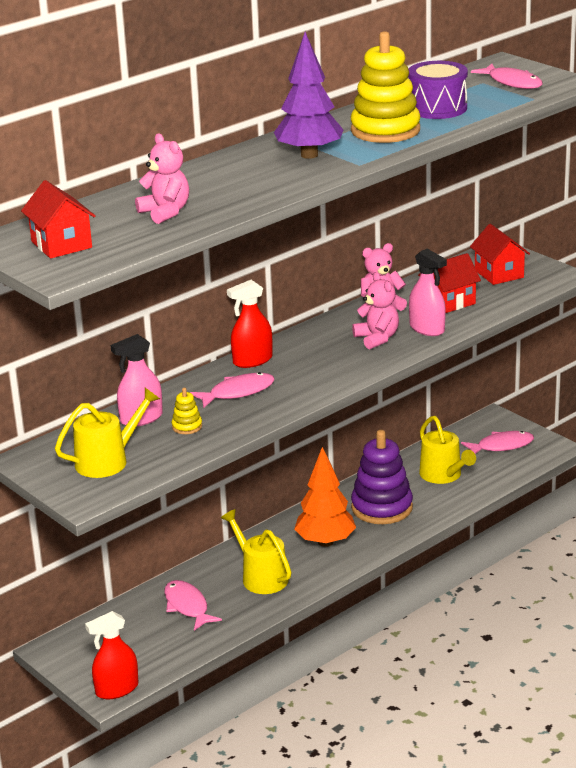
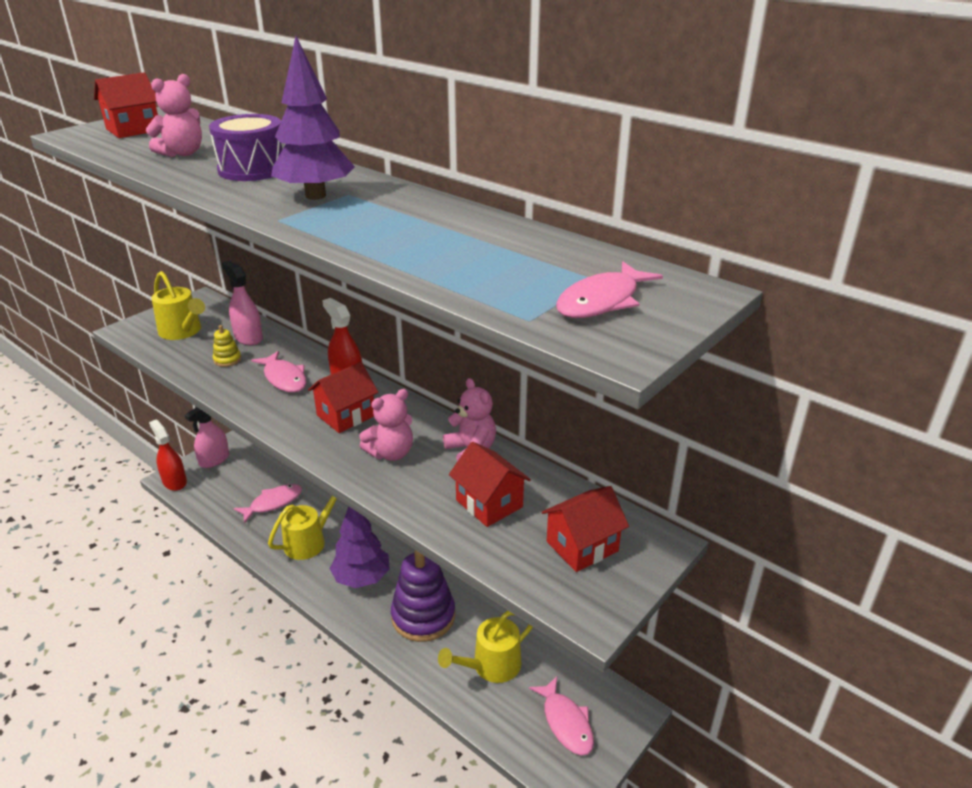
camera: 80 degrees right, 5 degrees up
orange tree [294,447,356,547] -> purple tree [329,506,390,588]
yellow stacking toy [351,31,420,143] -> none
purple drum [408,61,468,119] -> purple drum moved to [209,114,284,181]
pink spray bottle [409,249,447,336] -> pink spray bottle moved to [185,407,229,468]
none -> red house [308,362,378,433]

